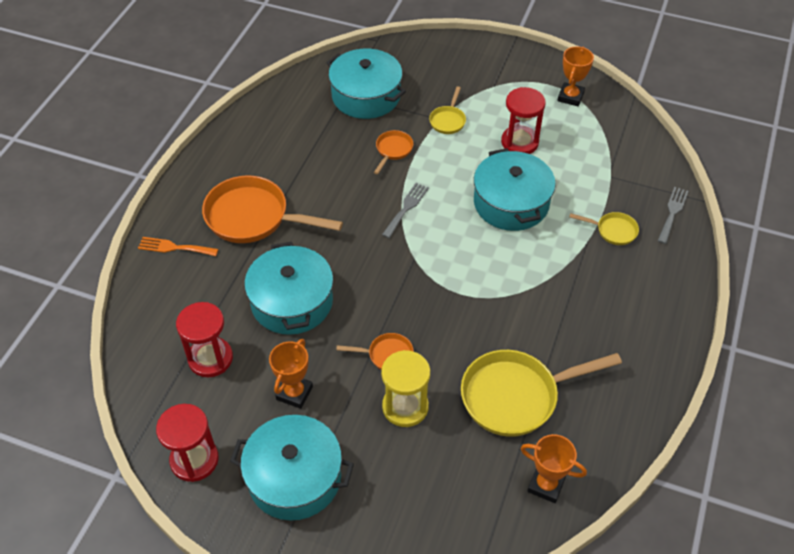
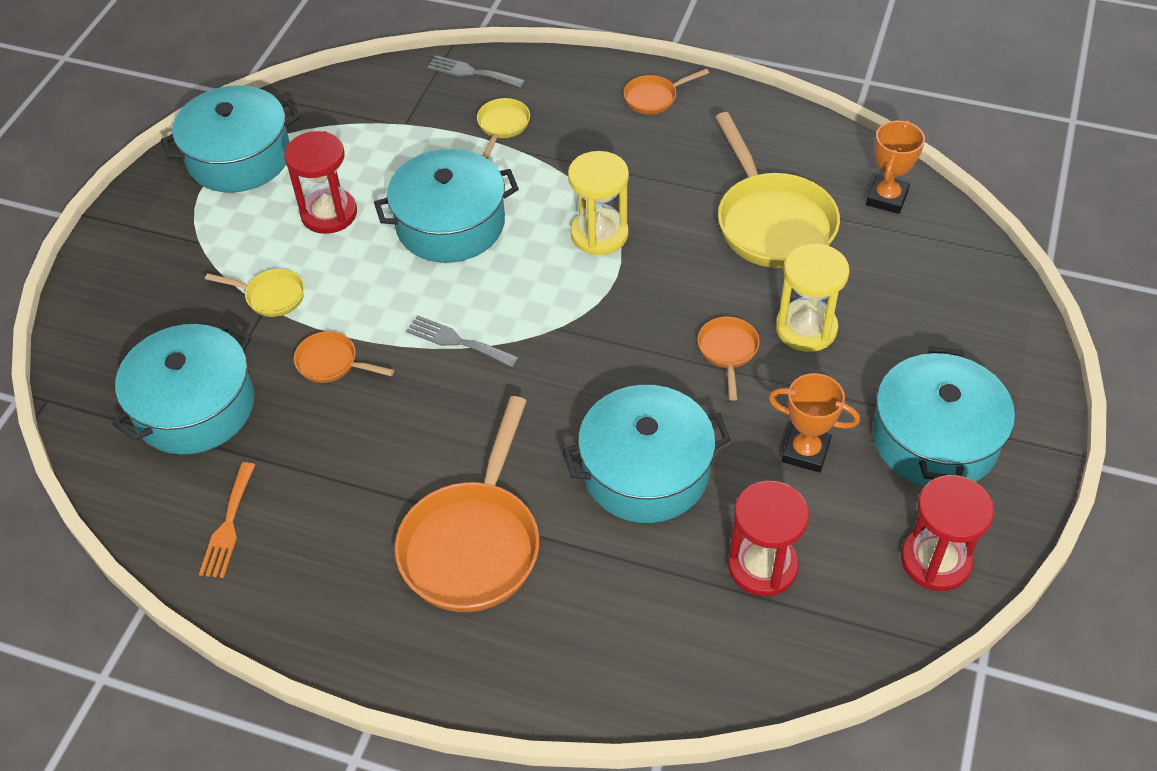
camera: 90 degrees left, 0 degrees up
orange fork [138,237,218,256] -> orange fork moved to [199,462,255,578]
orange trophy [557,46,594,106] -> turquoise pot [161,85,299,193]
none -> yellow hourglass [568,151,629,255]
none -> orange pan [624,68,709,115]

